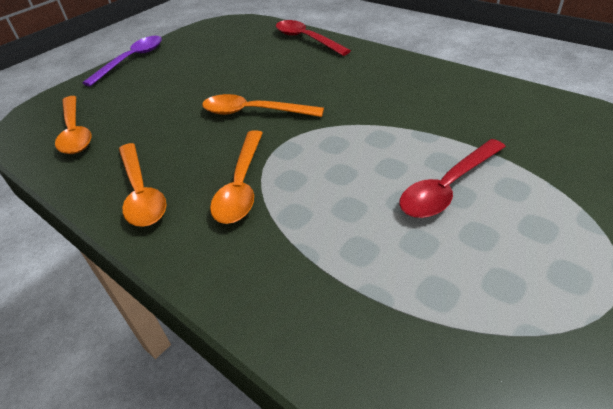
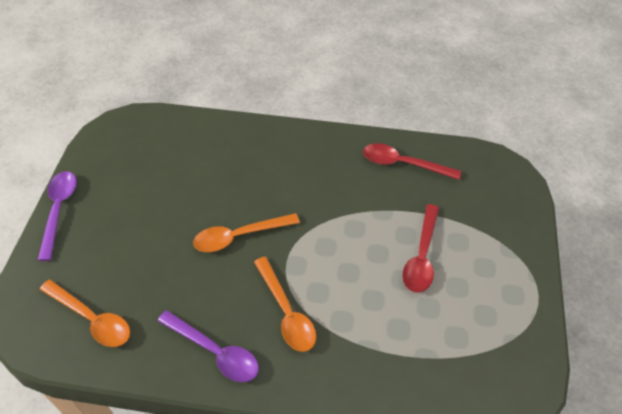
camera: 35 degrees left, 10 degrees up
orange spoon [119,143,167,227] -> purple spoon [157,310,259,382]
red spoon [276,20,351,56] -> red spoon moved to [363,143,461,180]

